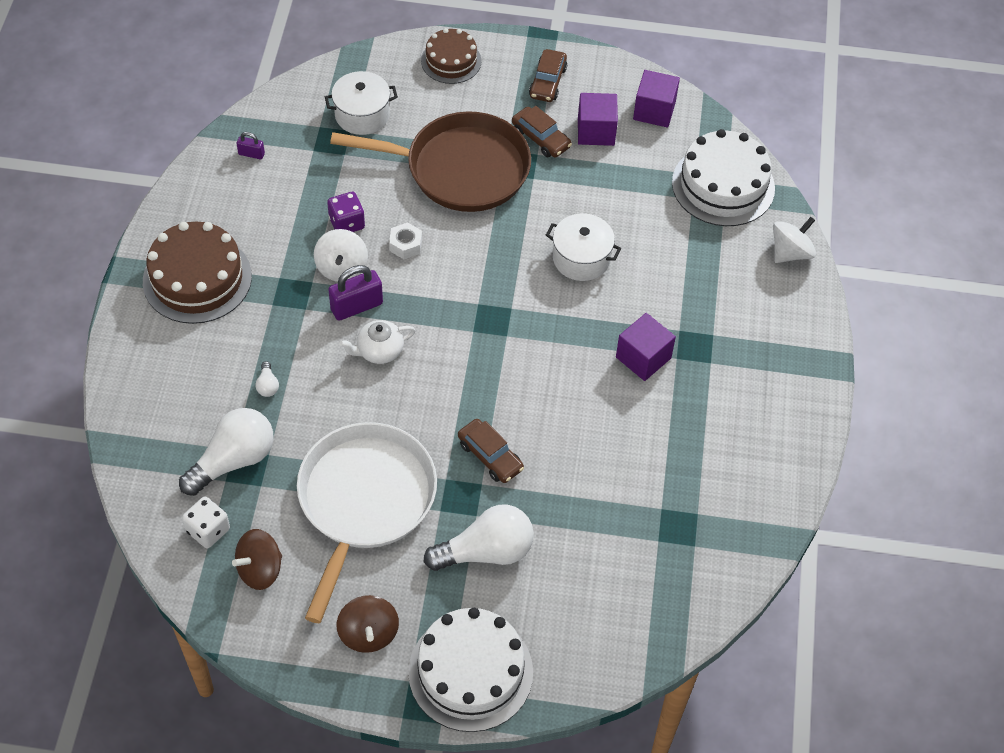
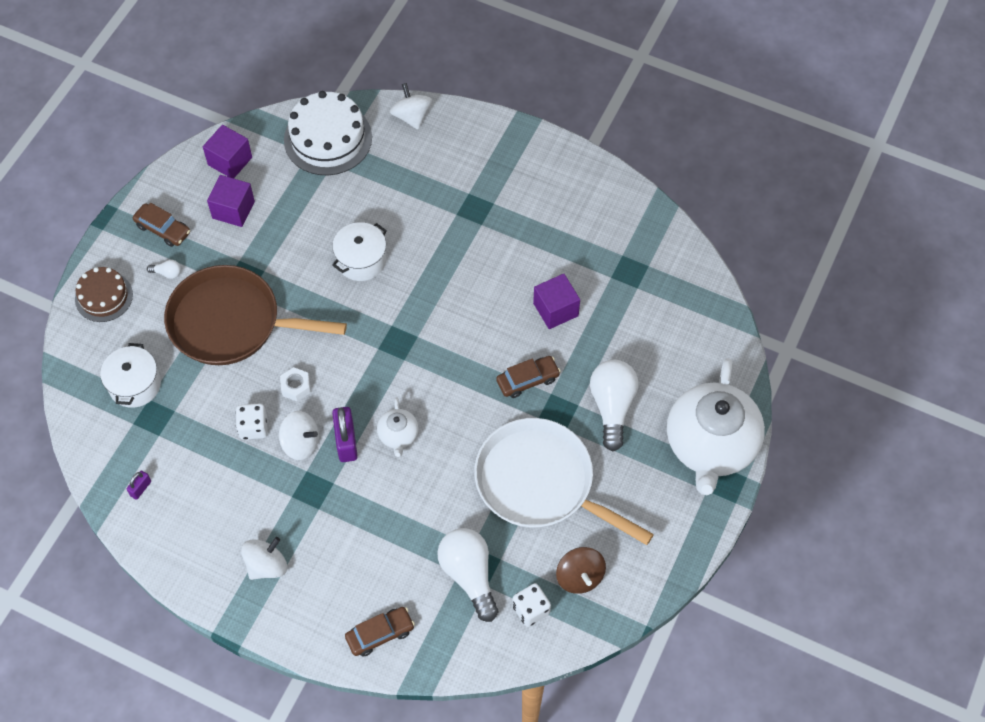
camera: 70 degrees left, 5 degrees up
brown cake [143,222,252,324] -> white spinning top [241,537,287,580]
white light bulb [255,361,279,397] -> white light bulb moved to [147,260,181,279]
purple dice [327,192,365,232] -> white dice [236,403,268,440]
brown pan [330,111,531,212] -> brown pan turned 105 degrees counterclockwise [164,265,347,365]
brown spinning top [337,595,399,653] -> none
white cake [408,608,533,732] -> white teapot [667,358,765,495]
brown car [512,106,572,157] -> brown car moved to [345,607,415,657]
purple cube [616,313,676,381] -> purple cube moved to [533,274,580,329]

